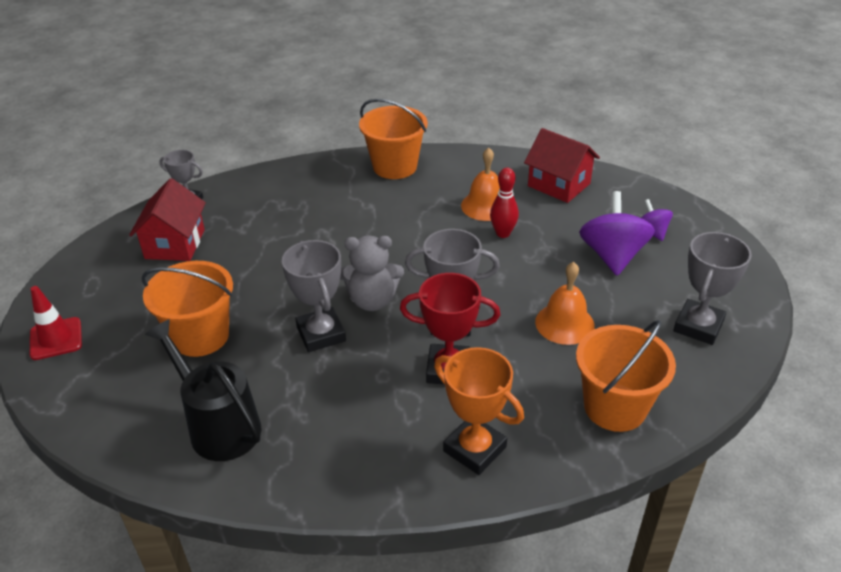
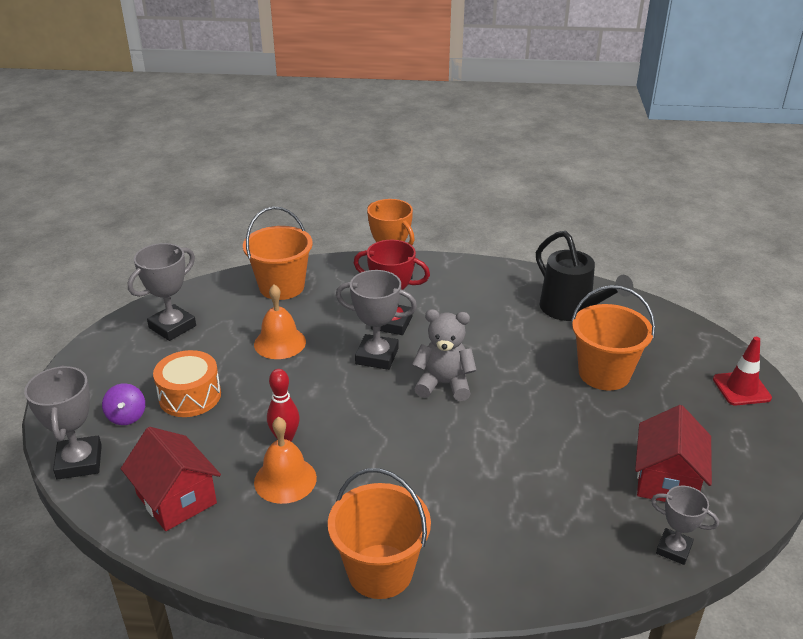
camera: 170 degrees left, 5 degrees down
grey trophy [282,240,346,352] -> grey trophy moved to [24,365,102,480]
purple spinning top [580,191,655,276] -> orange drum [153,350,221,417]

